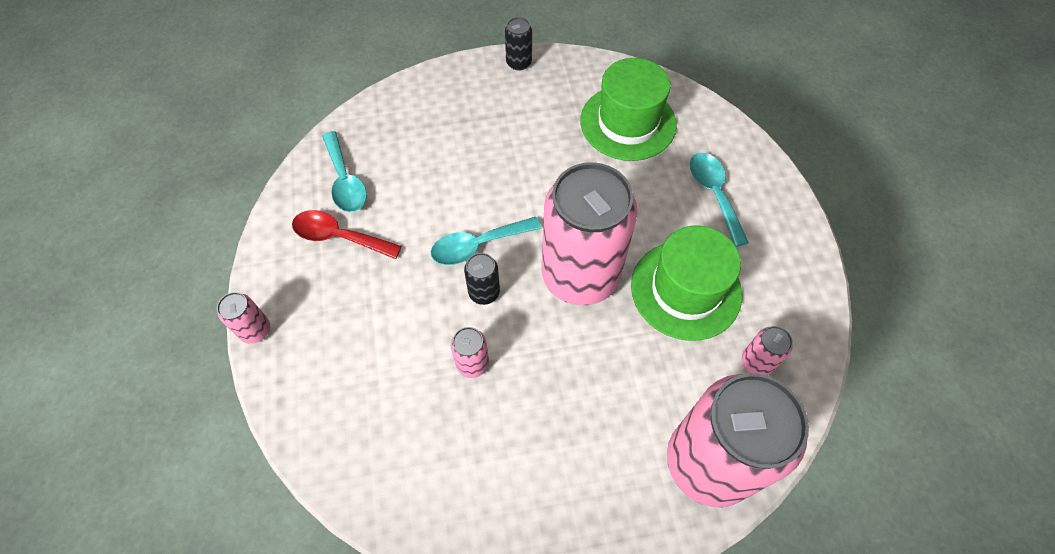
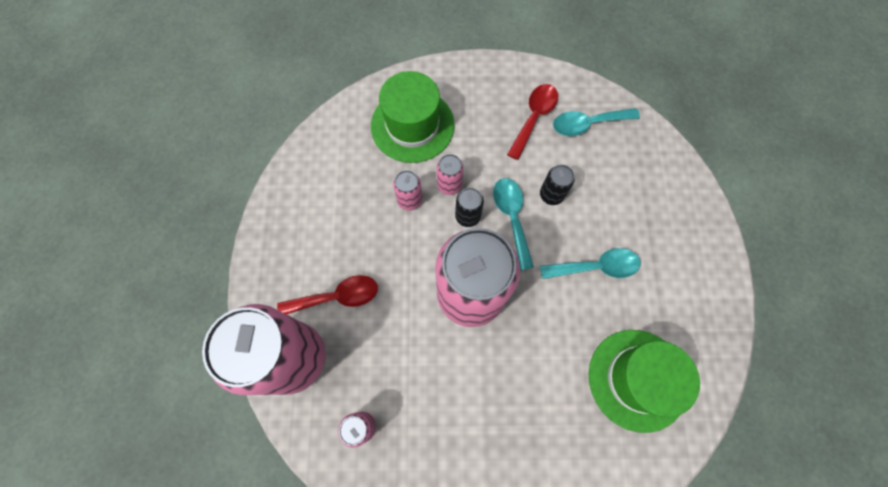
camera: 100 degrees right, 10 degrees up
pink can [217,292,270,343] -> pink can moved to [437,154,464,195]
black can [505,17,532,71] -> black can moved to [540,165,575,205]
green hat [631,225,742,341] -> green hat moved to [371,71,455,163]
turquoise spoon [690,153,749,247] -> turquoise spoon moved to [540,248,641,279]
none -> red spoon [277,275,378,314]

